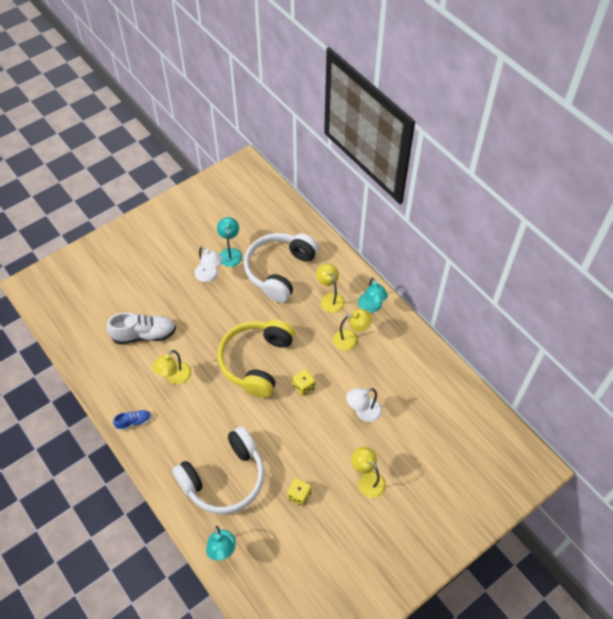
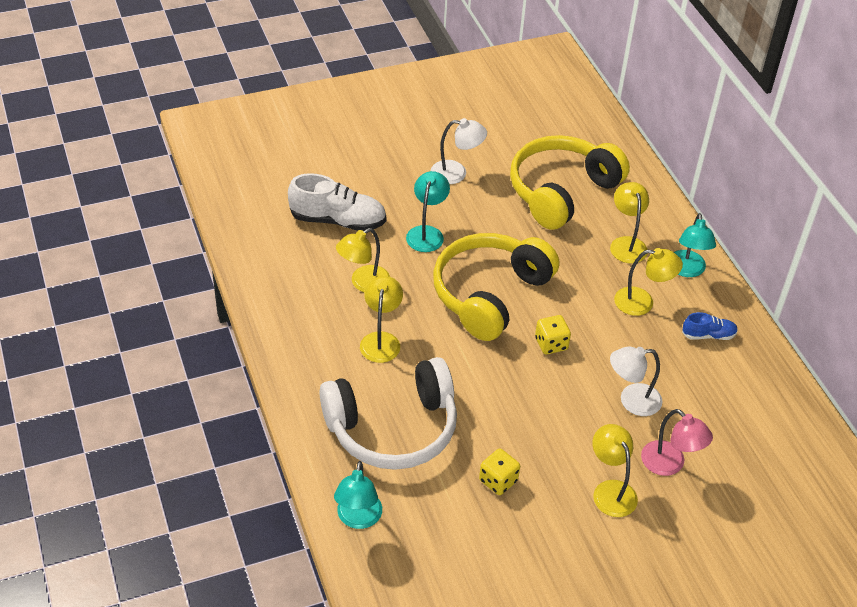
camera: 15 degrees right, 10 degrees down
blue shoe [113,410,151,431] -> blue shoe moved to [682,312,738,340]
white lamp [195,246,222,282] -> white lamp turned 60 degrees counterclockwise [431,118,487,184]
turquoise lamp [217,217,242,267] -> turquoise lamp moved to [406,171,450,252]
white headphones [244,233,319,303] -> yellow headphones [510,135,630,230]
none -> yellow lamp [360,276,403,363]
none -> pink lamp [641,409,713,476]

